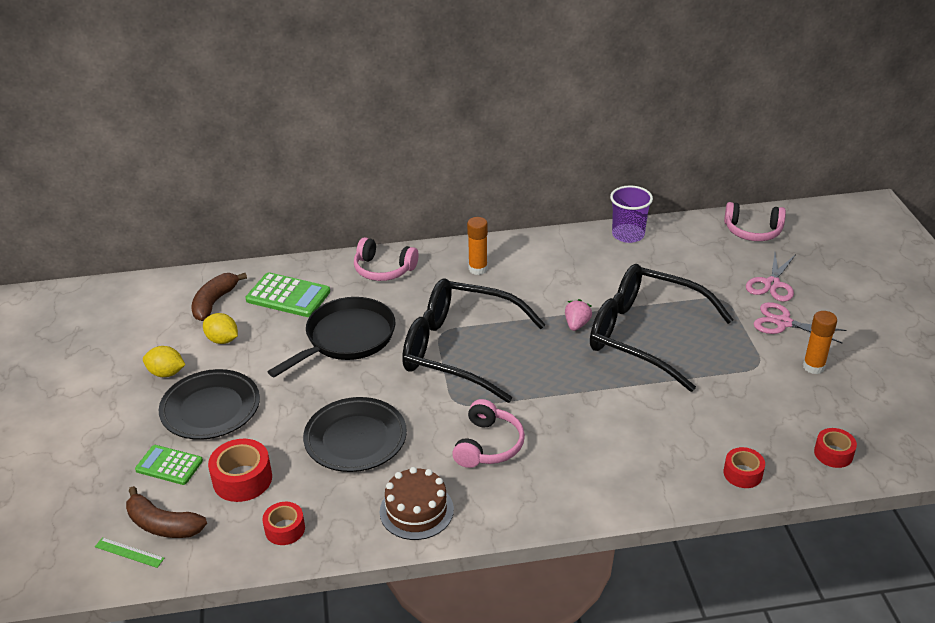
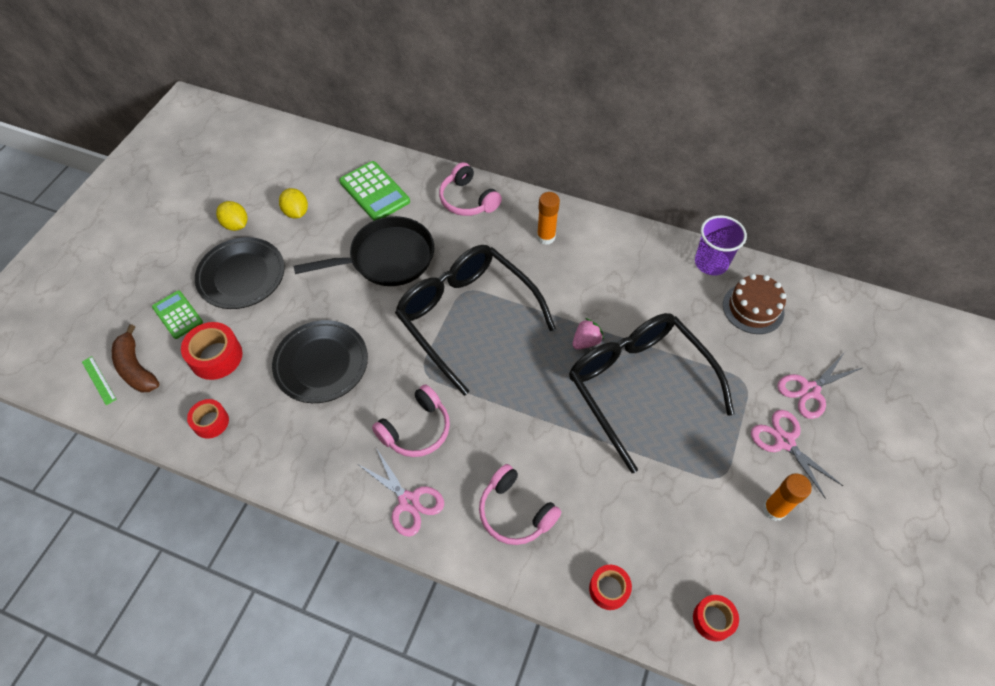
camera: 30 degrees right, 20 degrees up
brown banana [191,273,247,321] -> none
brown cake [380,467,454,540] -> brown cake moved to [723,274,786,334]
pink headphones [724,202,786,241] -> pink headphones moved to [479,464,561,545]
none -> pink scissors [358,448,444,537]

